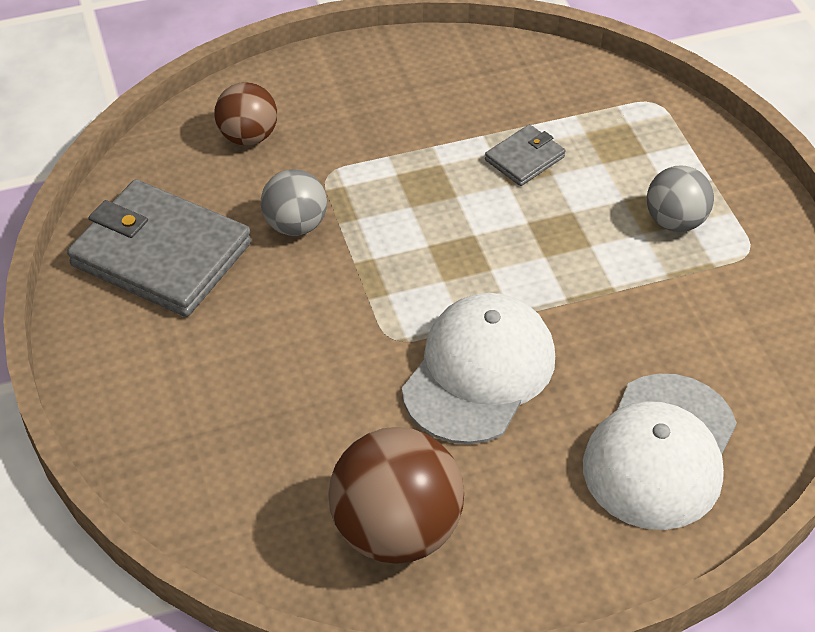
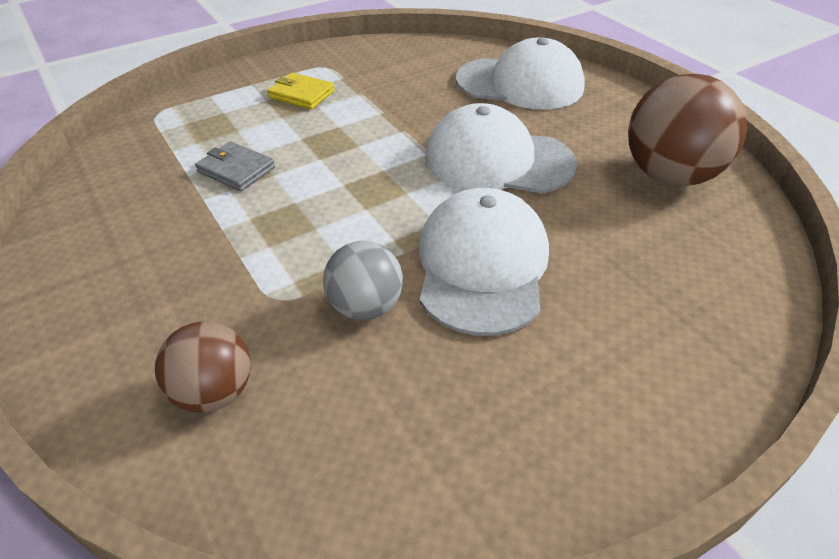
camera: 105 degrees left, 5 degrees down
grey wallet [67,179,251,317] -> none
grey ball [647,166,714,232] -> yellow wallet [268,72,335,109]
none -> white cap [419,188,549,336]

